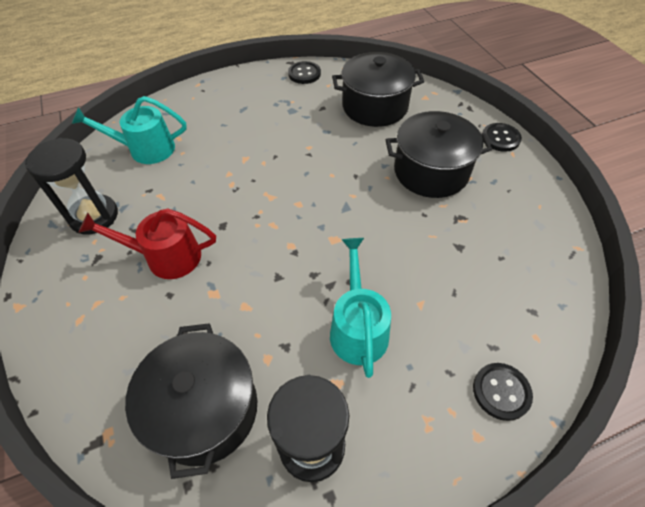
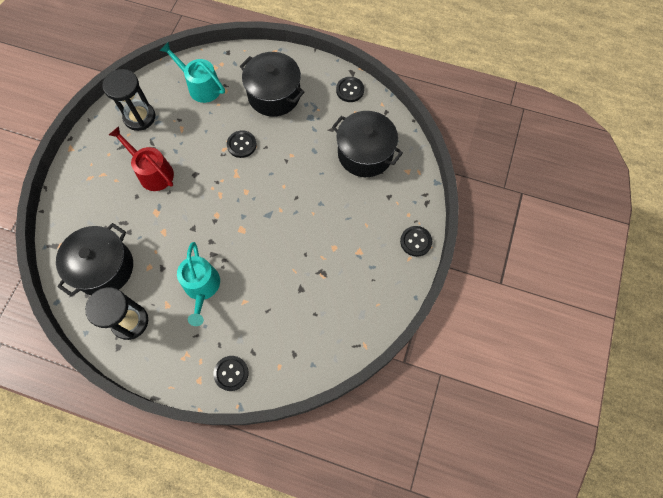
camera: 40 degrees right, 15 degrees up
turquoise watering can [330,238,391,378] -> turquoise watering can turned 135 degrees clockwise [177,242,220,326]
black pot [386,111,492,198] -> black pot moved to [240,52,305,117]
none -> black button [227,130,257,158]

